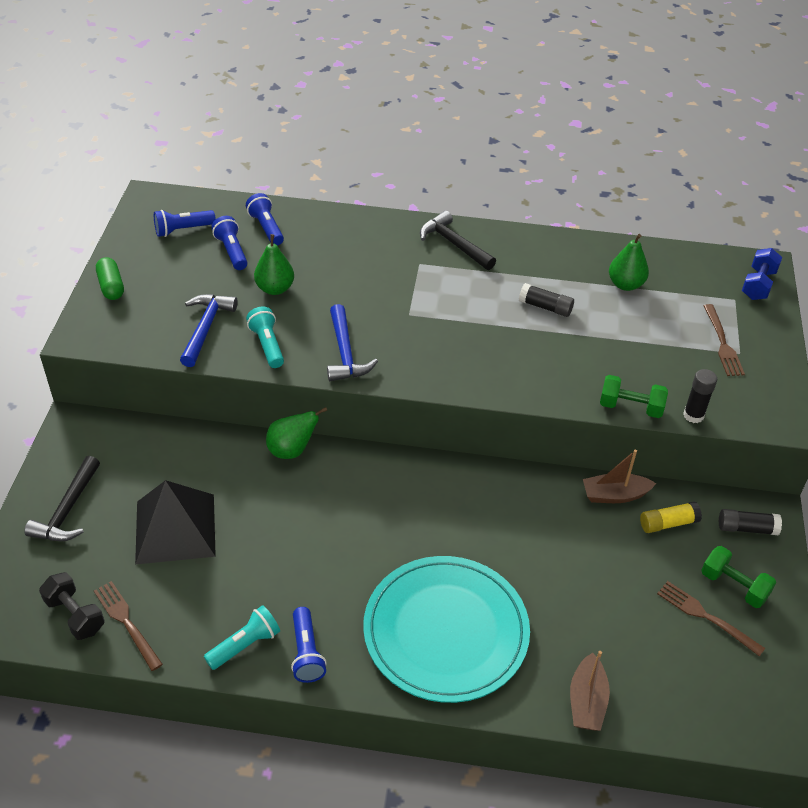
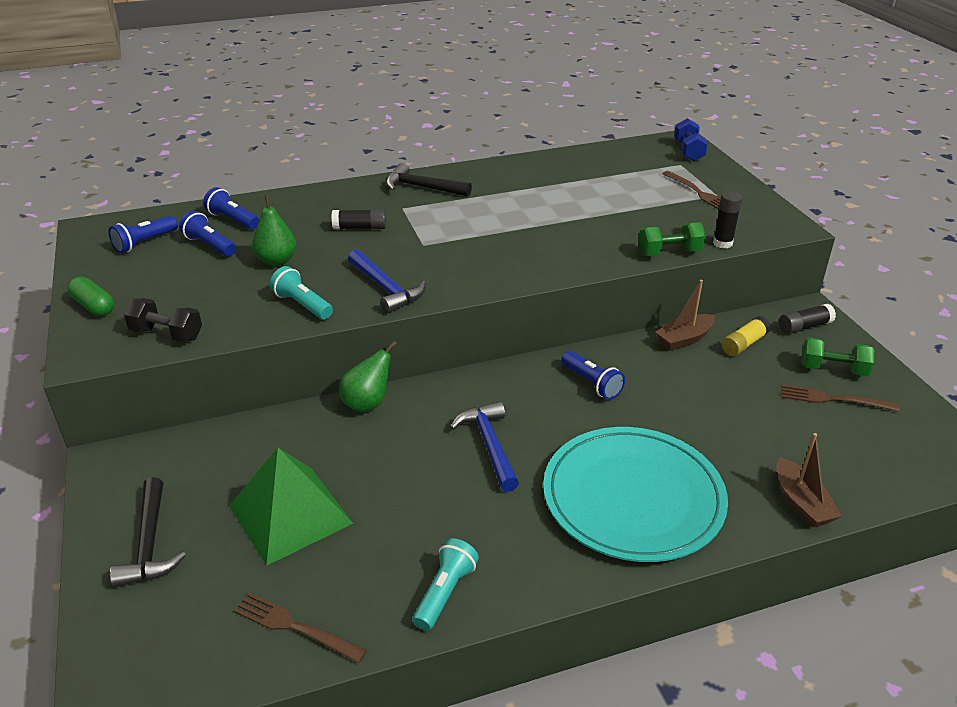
camera: 25 degrees left, 10 degrees down
black dumbbell [39,572,105,640] -> black dumbbell moved to [124,298,202,342]
black pyramid [135,480,216,564] -> green pyramid [229,448,353,566]
blue hammer [180,294,238,367] -> blue hammer moved to [450,401,519,492]
blue flashlight [291,607,327,683] -> blue flashlight moved to [561,351,625,400]
black glue stick [519,283,574,317] -> black glue stick moved to [332,209,386,229]
green pear [609,234,649,291] -> none

